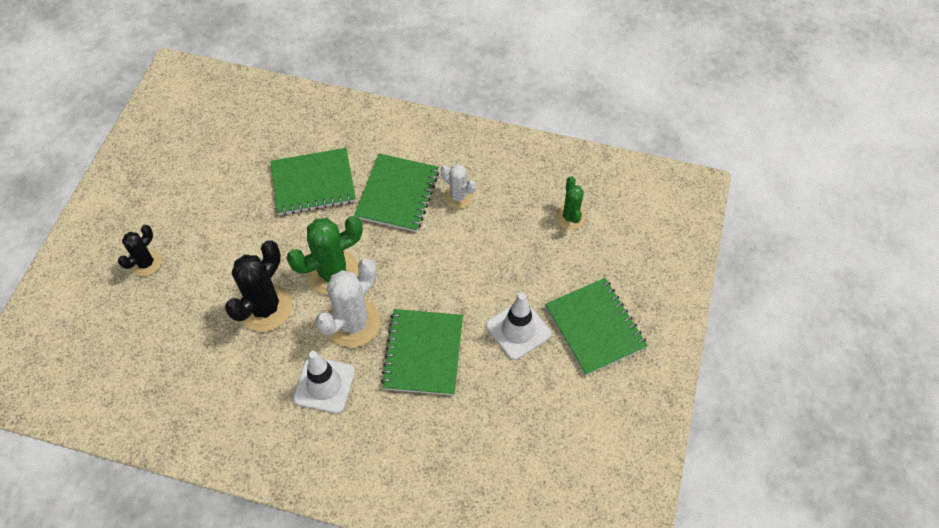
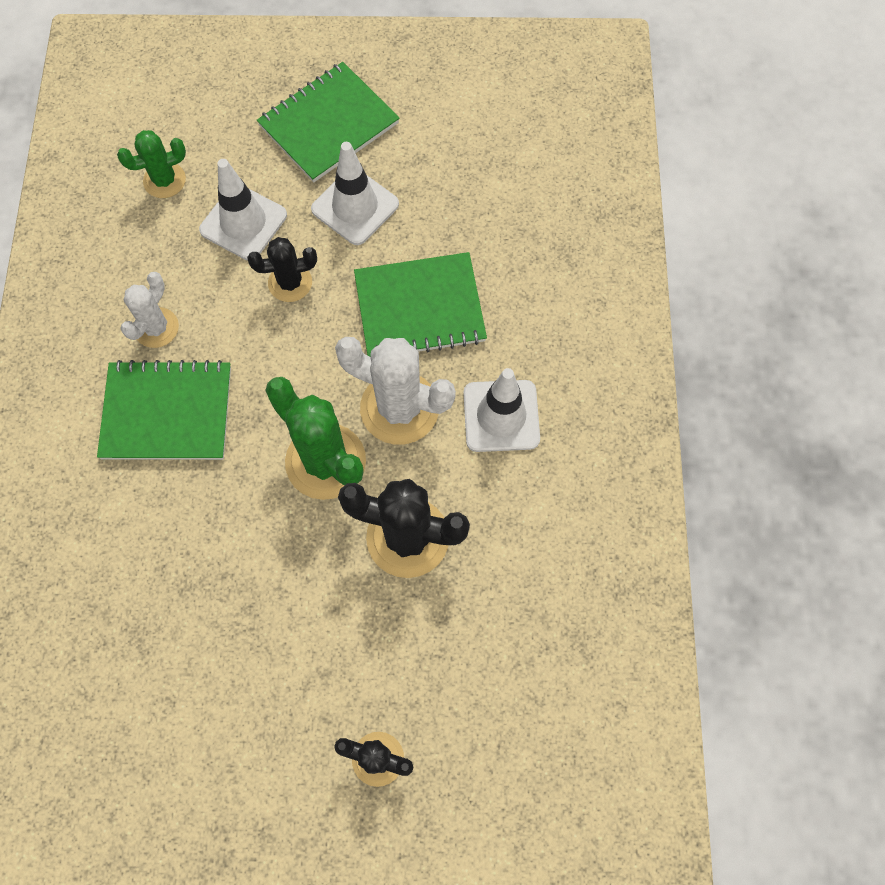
camera: 105 degrees left, 10 degrees up
green notebook [271,148,356,215] -> none
none -> white traffic cone [199,159,287,260]
none -> black cactus [247,237,317,302]

